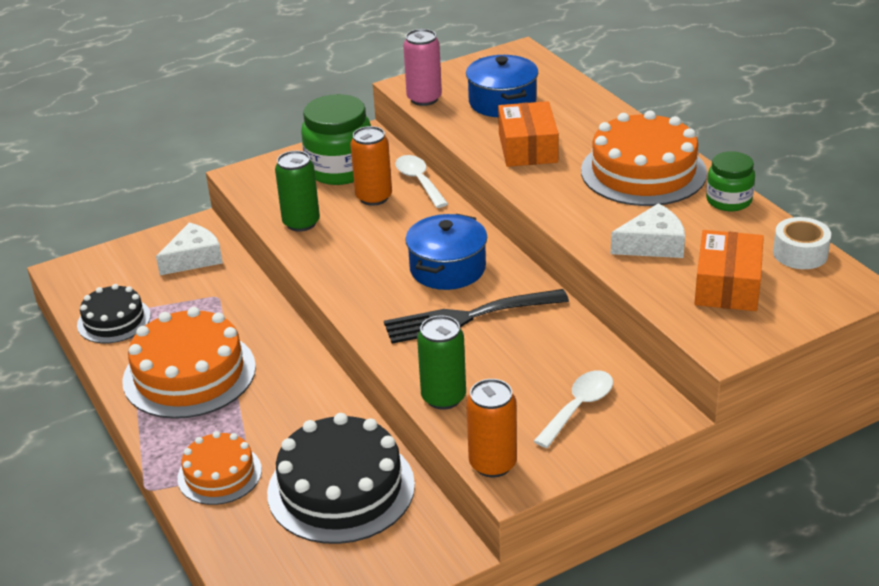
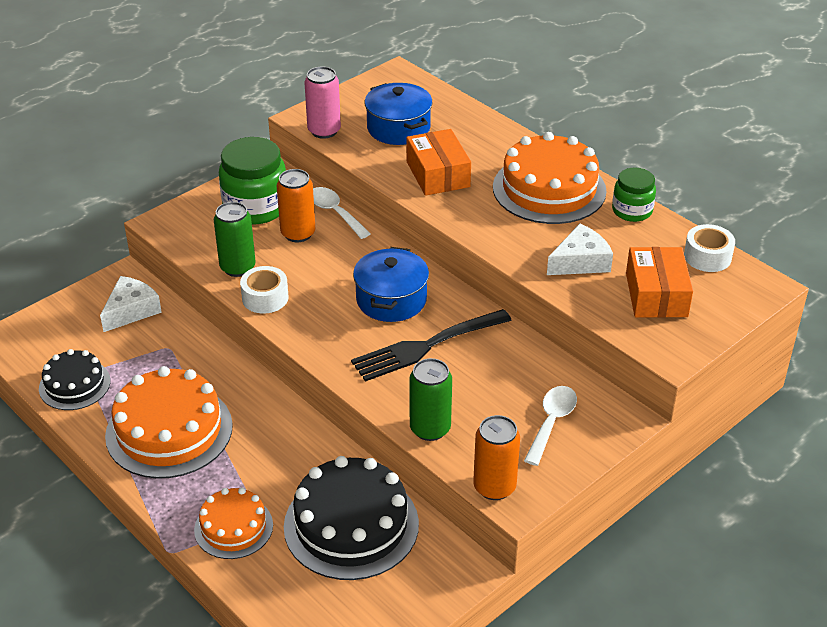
camera: 15 degrees left, 5 degrees up
none -> white tape [240,266,289,313]

